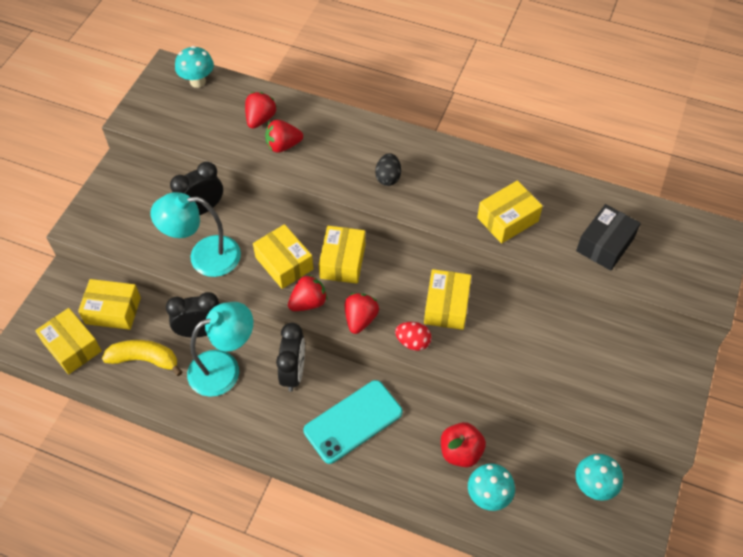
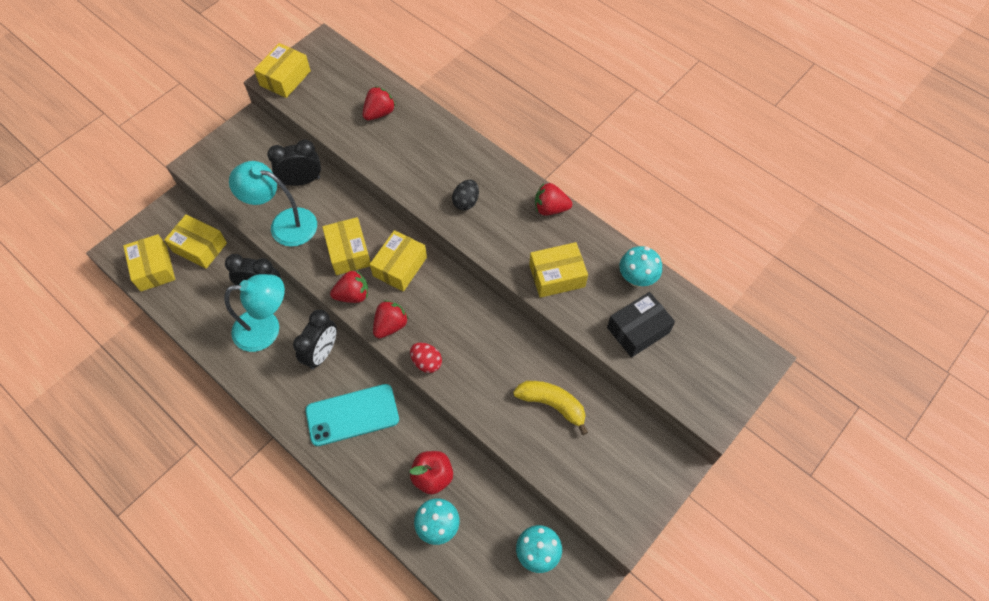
camera: 20 degrees right, 5 degrees up
yellow banana [102,340,182,376] -> yellow banana moved to [513,381,588,435]
turquoise mushroom [175,46,214,88] -> turquoise mushroom moved to [619,246,662,287]
red strawberry [265,120,303,153] -> red strawberry moved to [535,183,572,216]
yellow box [424,269,471,330] -> yellow box moved to [254,43,311,98]

